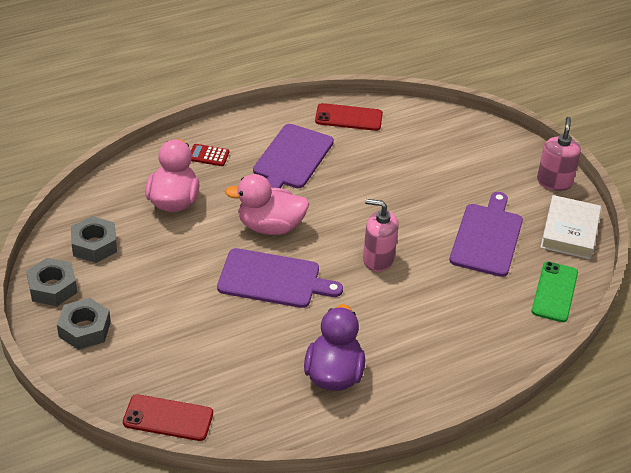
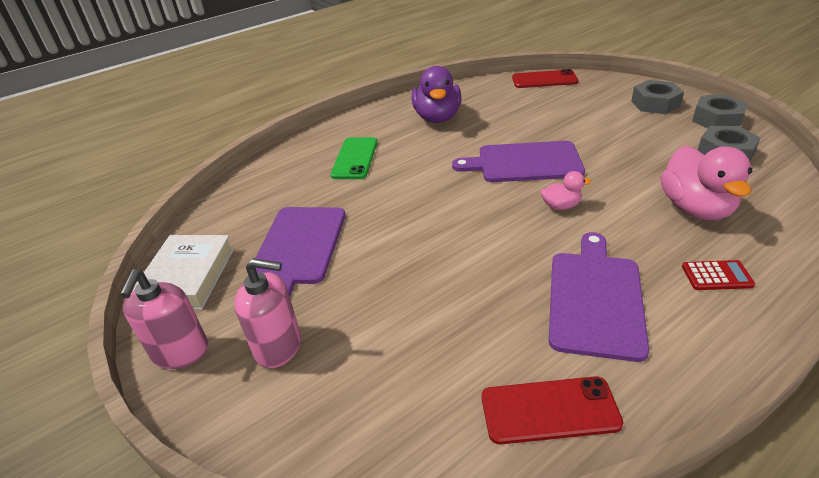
camera: 175 degrees right, 5 degrees down
pink duck [225,174,309,235] -> pink duck [541,171,591,210], size x0.50
pink soap dispenser [363,199,398,272] -> pink soap dispenser moved to [234,258,301,368]
green phone [532,261,578,322] -> green phone moved to [330,137,377,179]

